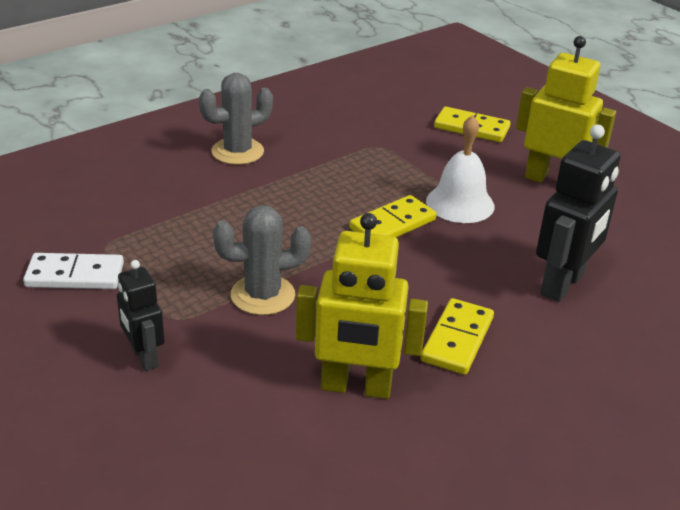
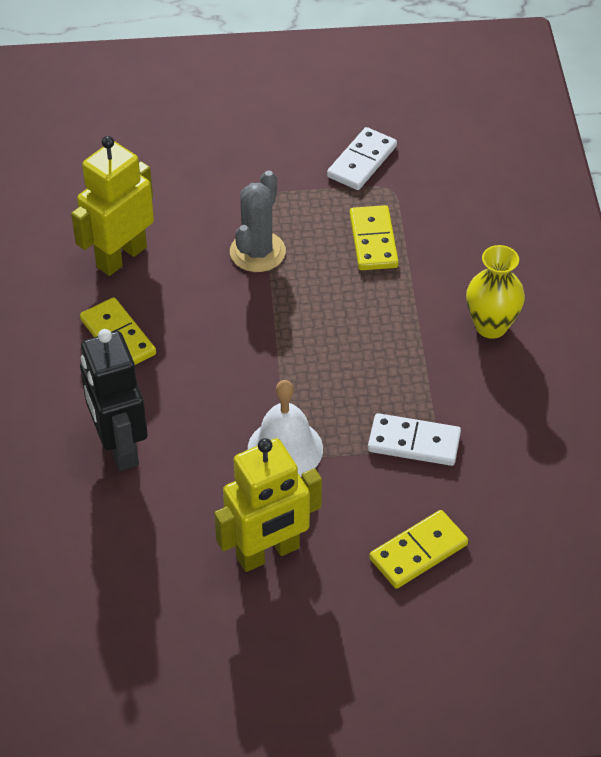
camera: 125 degrees right, 15 degrees up
black robot [117,260,165,371] -> none
grey cactus [199,73,273,165] -> yellow vase [466,245,525,339]
yellow domino [349,195,436,237] -> yellow domino moved to [350,205,399,270]
none -> white domino [368,413,461,466]

